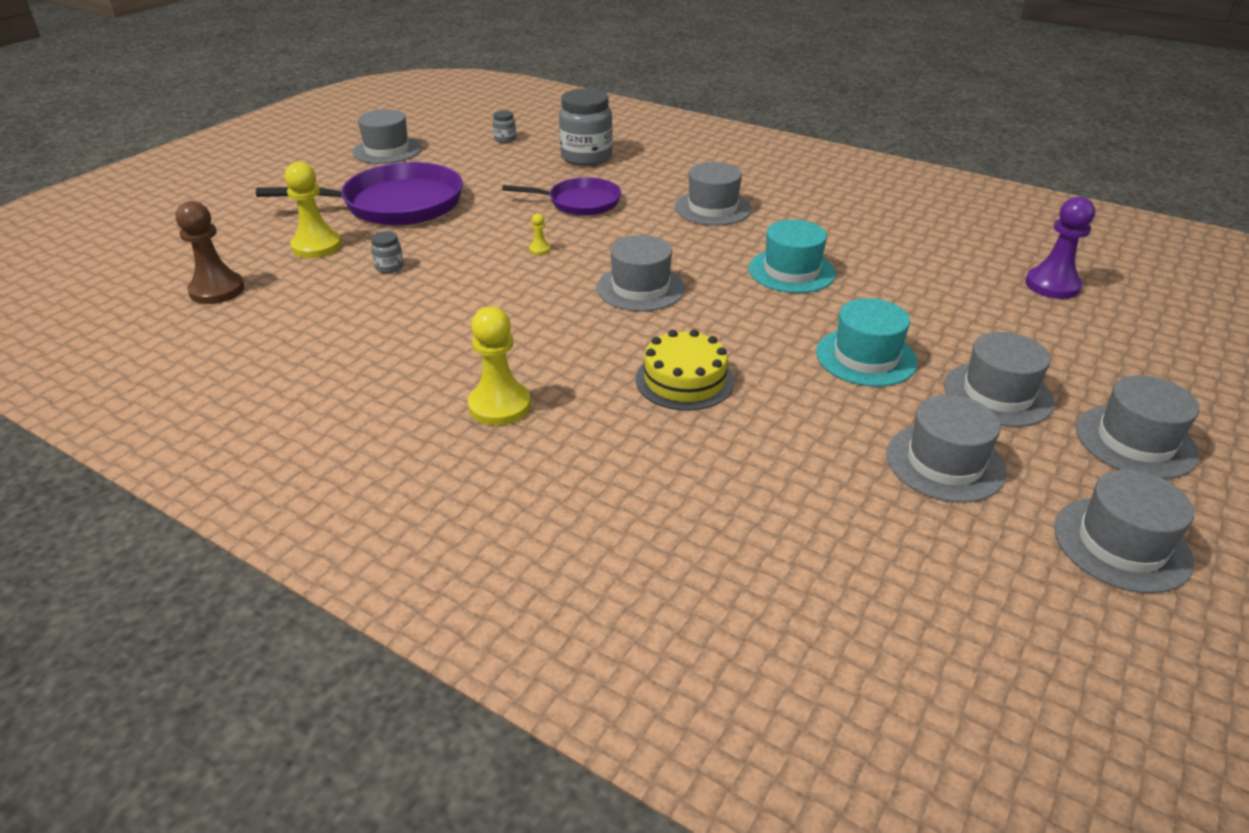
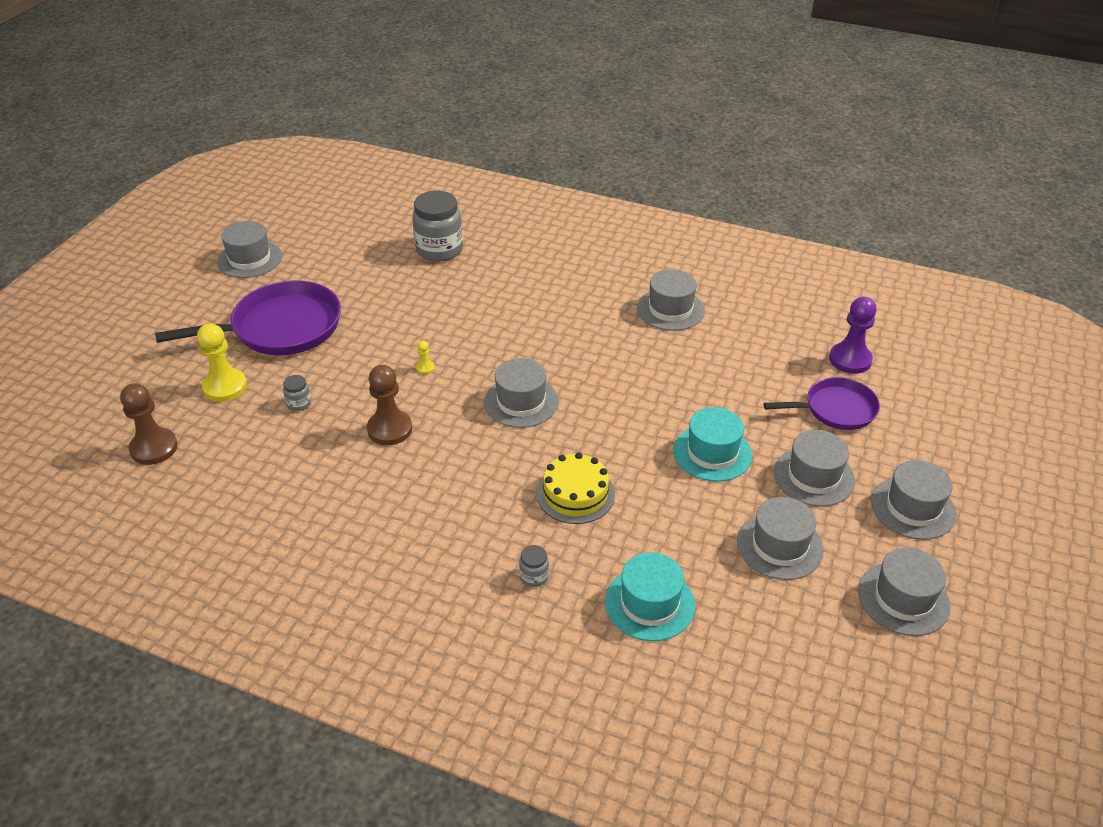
camera: 10 degrees left, 5 degrees up
yellow pawn [468,307,531,426] -> none
grey jar [493,110,516,143] -> grey jar moved to [519,545,549,587]
purple pan [502,177,621,216] -> purple pan moved to [764,377,880,430]
grey hat [675,162,751,226] -> grey hat moved to [637,269,705,331]
turquoise hat [749,220,836,293] -> turquoise hat moved to [605,552,695,641]
none -> brown pawn [367,365,412,445]

